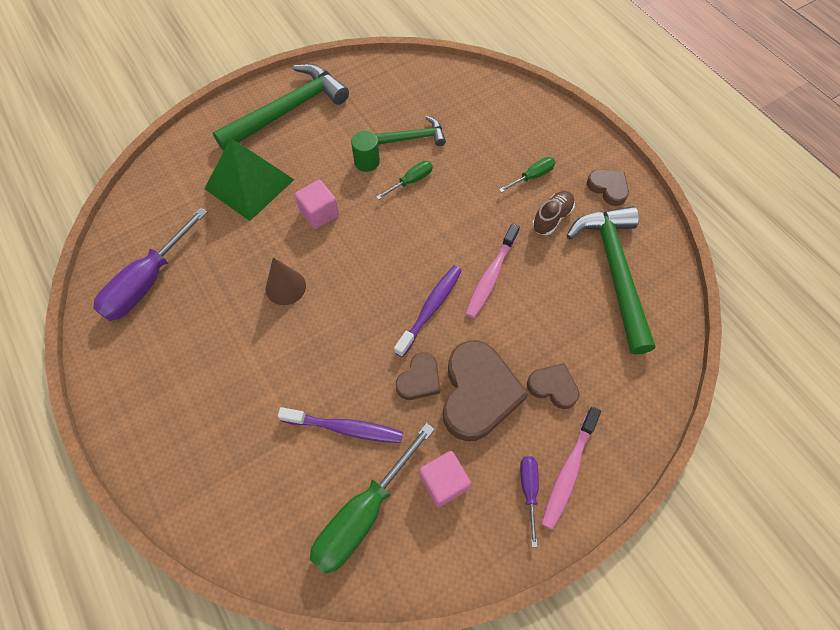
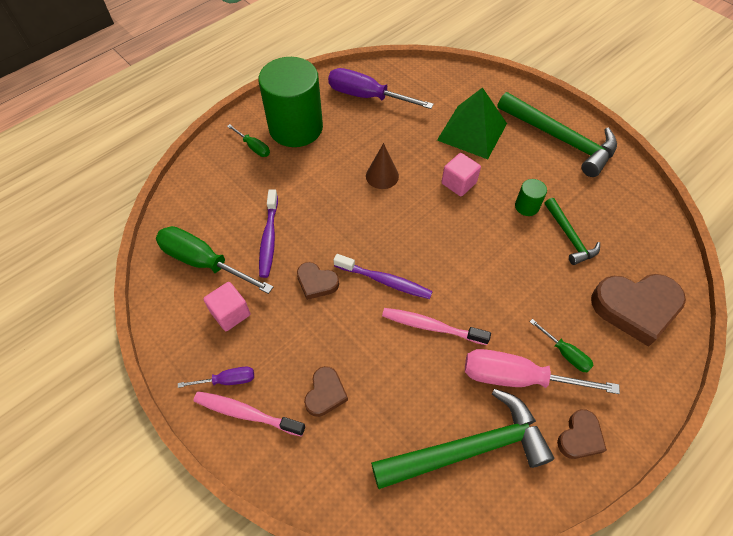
camera: 80 degrees right, 5 degrees down
green screwdriver [376,161,433,200] -> green screwdriver moved to [227,124,270,157]
brown heart [443,340,529,441] -> brown heart moved to [591,274,686,347]
brown shoe [532,191,575,235] -> pink screwdriver [465,349,620,394]
none -> green cylinder [258,57,323,147]

